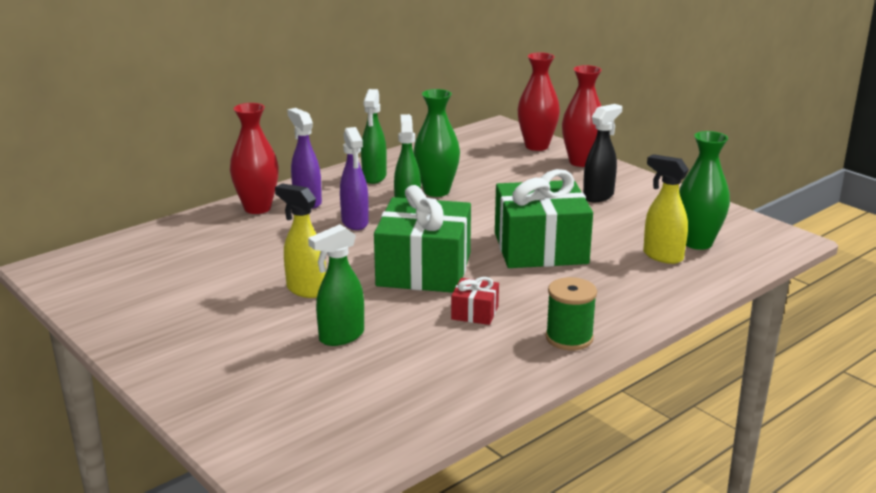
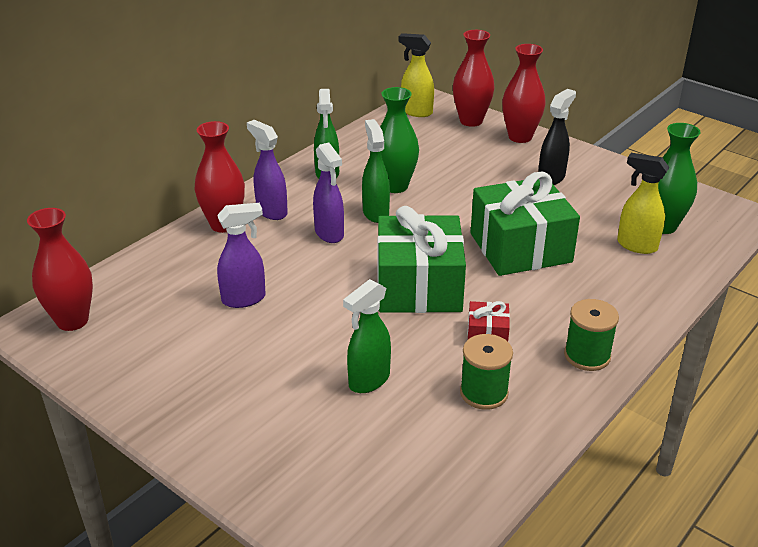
camera: 10 degrees left, 10 degrees up
yellow spray bottle [275,183,326,298] -> yellow spray bottle moved to [398,33,434,117]
none -> red vase [27,208,93,331]
none -> purple spray bottle [217,203,266,308]
none -> green spool [460,334,513,410]

